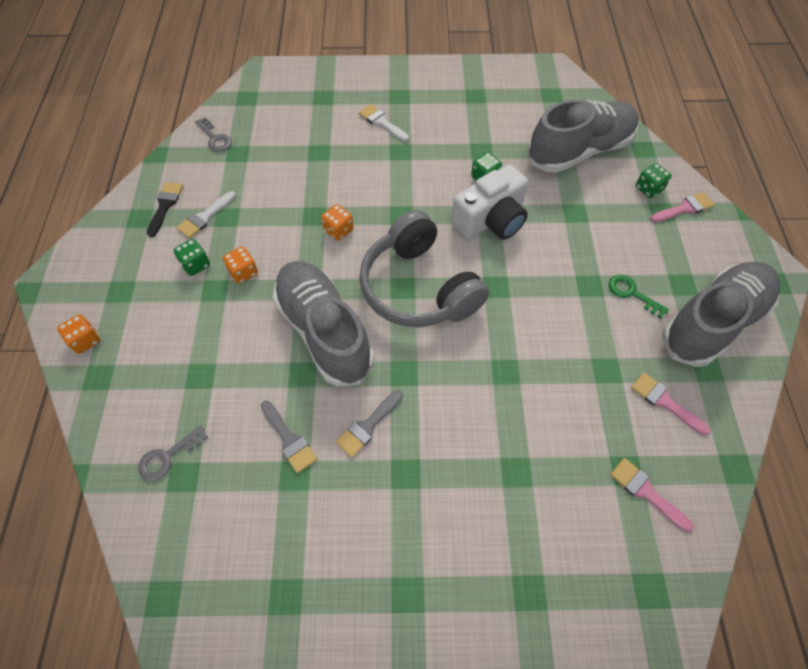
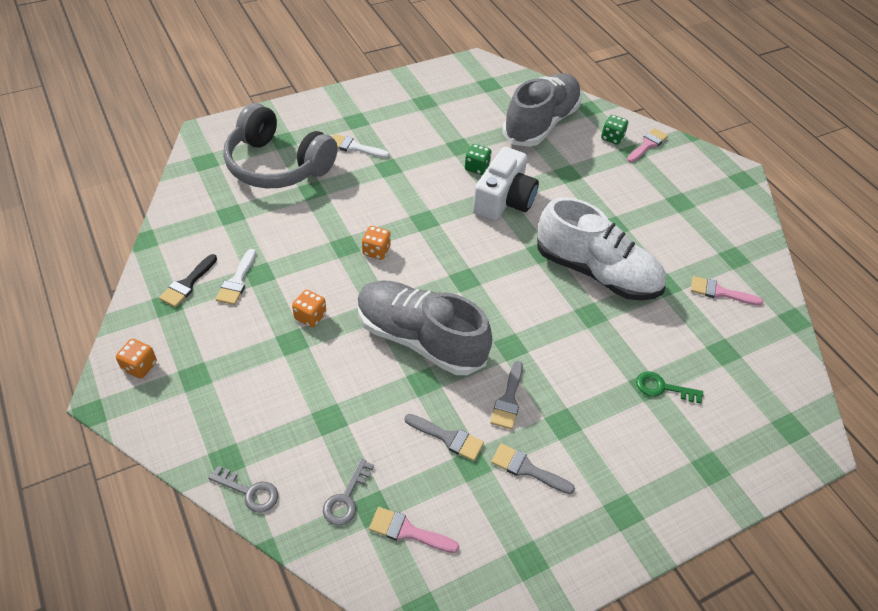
camera: 30 degrees left, 10 degrees down
orange dice [57,314,100,354] -> orange dice moved to [116,339,157,379]
black brush [147,182,183,237] -> black brush turned 135 degrees counterclockwise [159,254,217,307]
green dice [174,239,210,276] -> none
grey key [195,117,232,152] -> grey key moved to [208,466,278,513]
grey headphones [359,210,489,327] -> grey headphones moved to [223,103,338,188]
green key [609,275,669,319] -> green key moved to [636,371,703,404]
pink brush [610,458,694,532] -> pink brush moved to [369,507,459,553]
grey shoe [662,262,781,367] -> none
none -> grey brush [491,443,575,494]
none -> white shoe [537,197,666,301]

